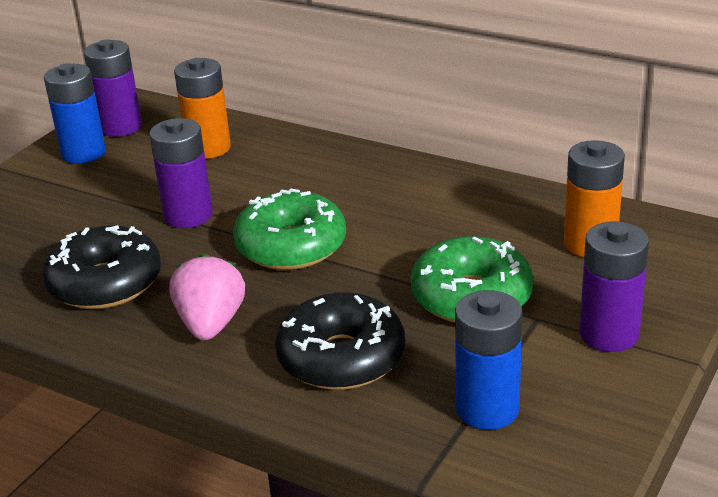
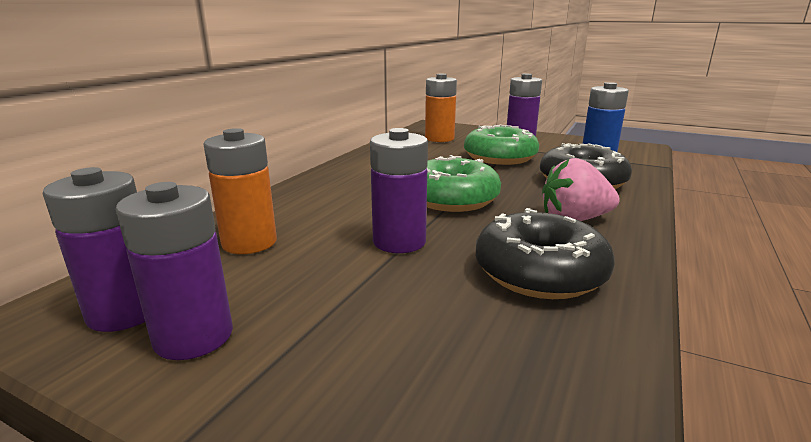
camera: 95 degrees left, 10 degrees down
blue battery [44,63,106,164] -> purple battery [116,182,233,360]

